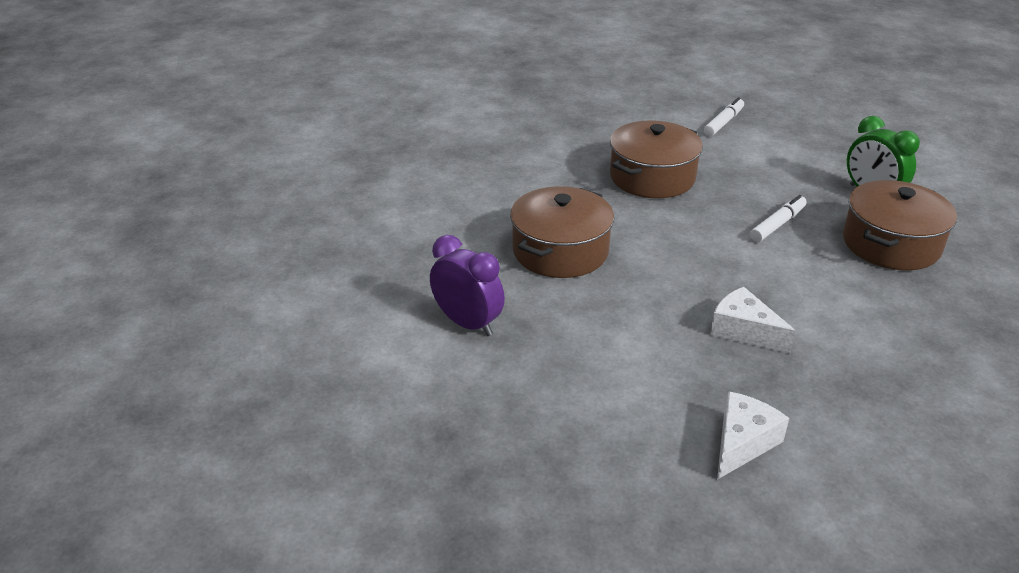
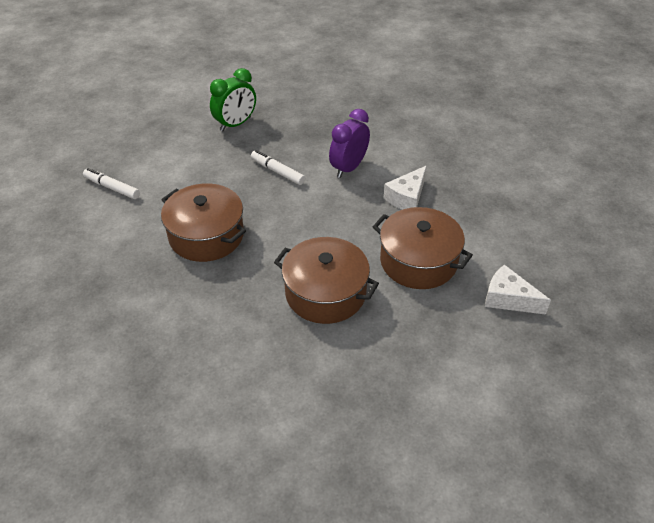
camera: 95 degrees left, 10 degrees up
purple clock [430,235,505,336] -> purple clock moved to [329,109,370,178]
white cheese [717,391,789,480] -> white cheese moved to [485,264,551,315]
brown pot [843,180,957,270] -> brown pot moved to [373,207,473,289]

